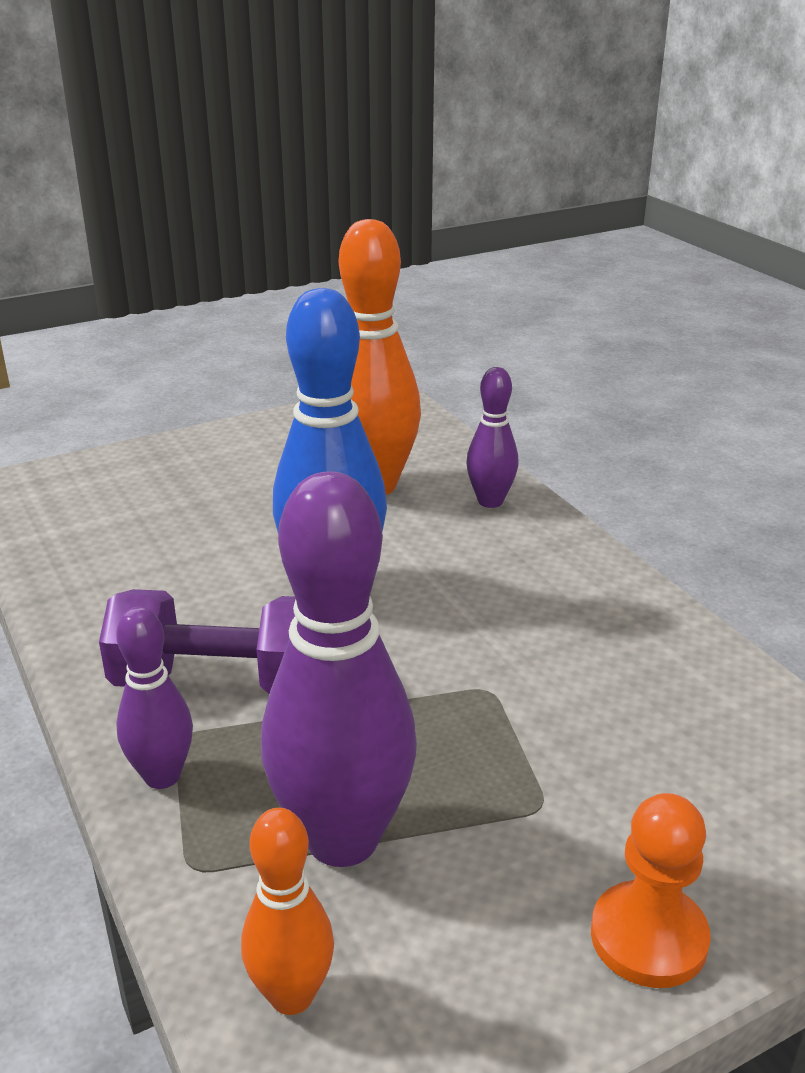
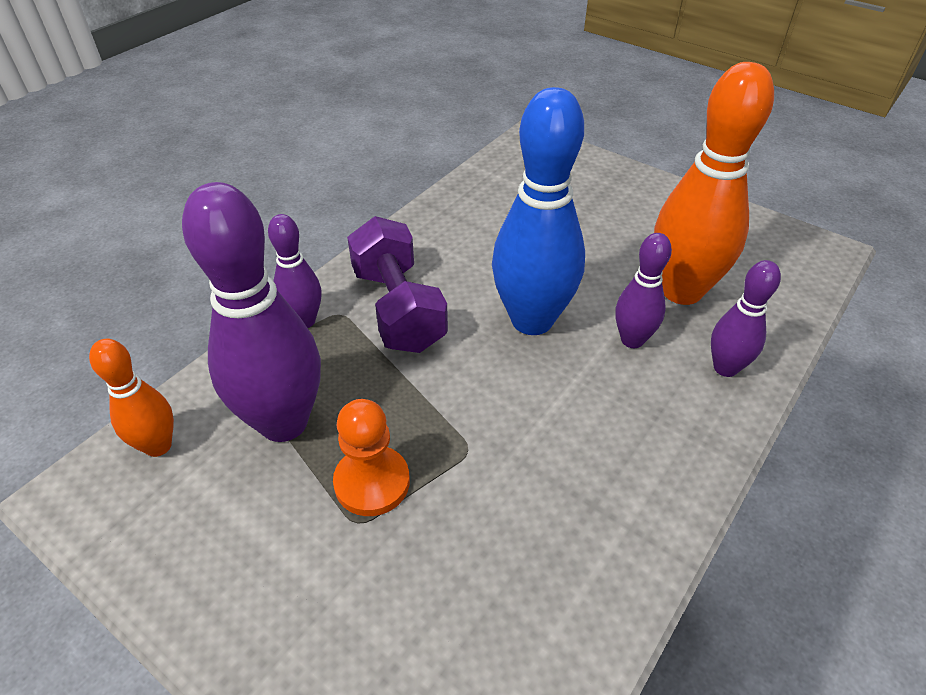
camera: 65 degrees right, 15 degrees up
orange pawn [591,793,711,988] -> orange pawn moved to [333,399,410,516]
none -> purple bowling pin [615,233,672,348]

